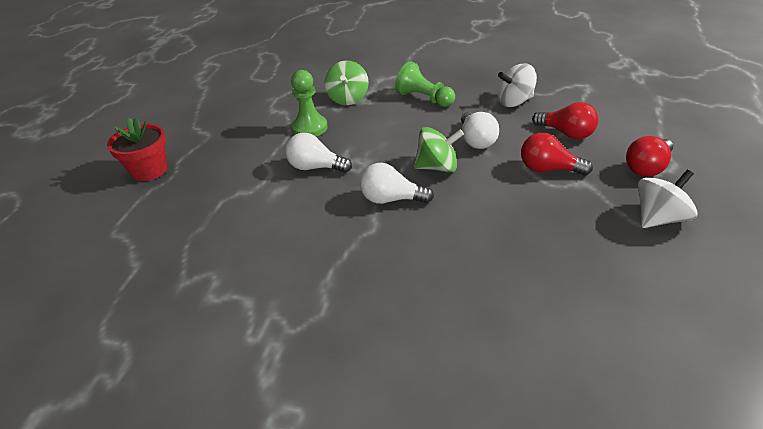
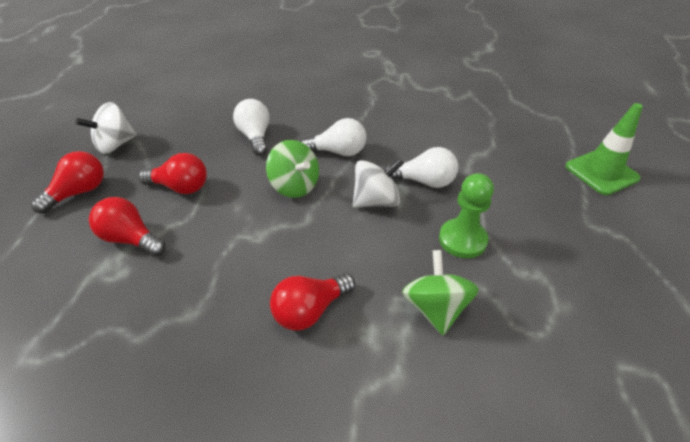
camera: 170 degrees right, 5 degrees up
red flower pot [107,117,168,181] -> green traffic cone [565,103,643,195]
green pawn [395,61,455,107] -> red light bulb [270,273,355,331]
green spinning top [414,127,464,173] -> green spinning top turned 120 degrees counterclockwise [266,140,319,198]
white light bulb [461,112,499,149] -> white light bulb moved to [233,99,270,156]
white spinning top [497,63,537,107] -> white spinning top moved to [353,158,404,208]

